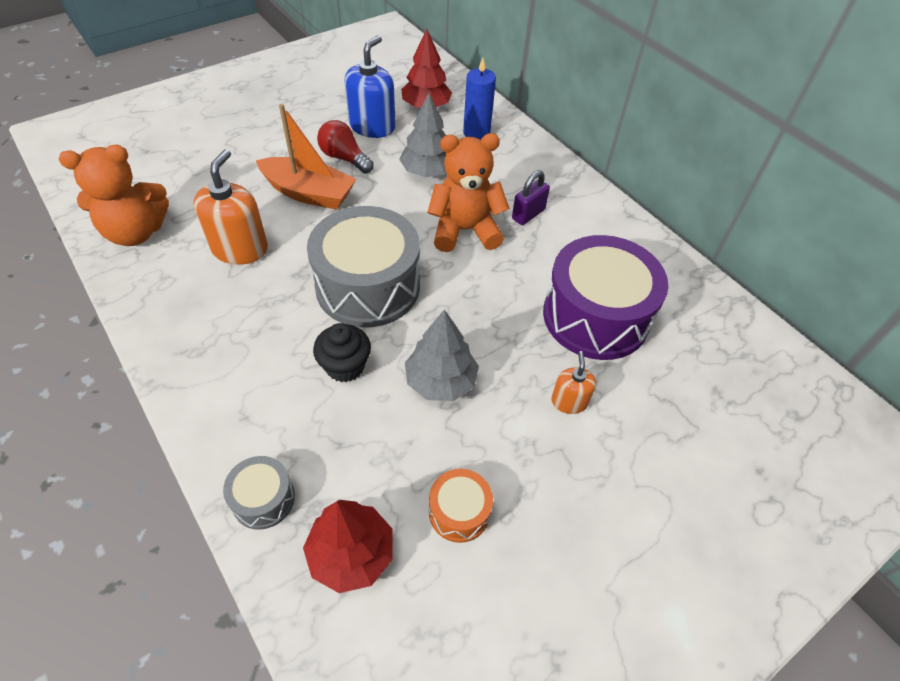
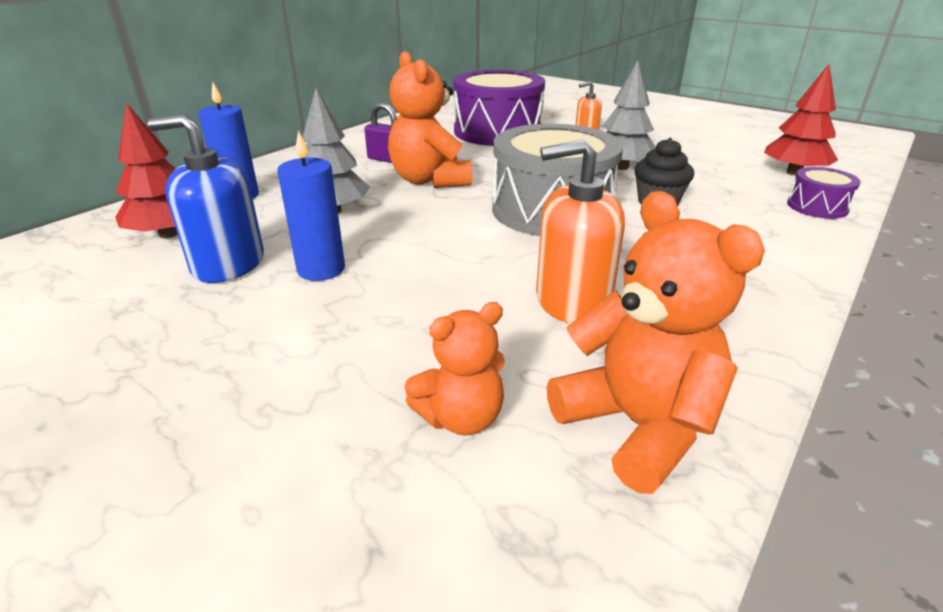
camera: 105 degrees left, 20 degrees down
grey drum [223,456,295,530] -> purple drum [787,167,861,219]
orange boat [256,104,356,210] -> none
red light bulb [317,120,374,173] -> blue candle [277,131,345,281]
orange drum [429,469,493,543] -> none
none -> orange teddy bear [405,302,505,435]

